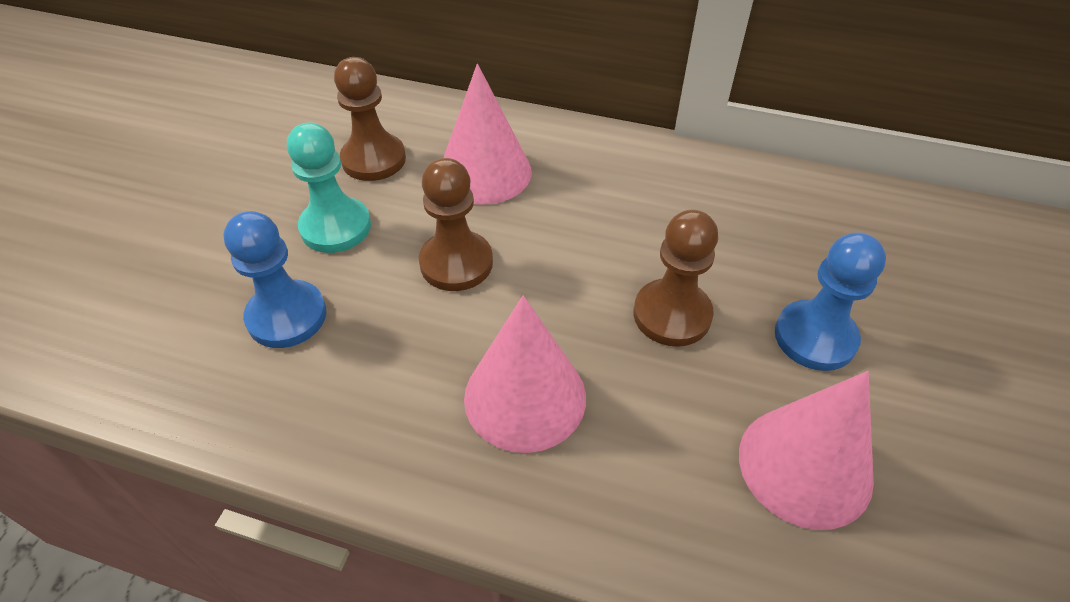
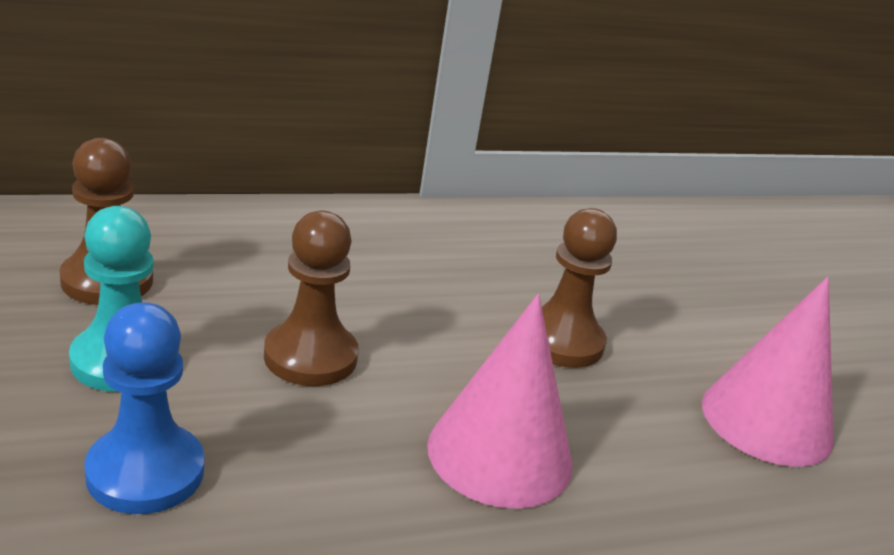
camera: 40 degrees left, 20 degrees down
pink cone [443,64,532,205] -> none
blue pawn [775,232,886,371] -> none

